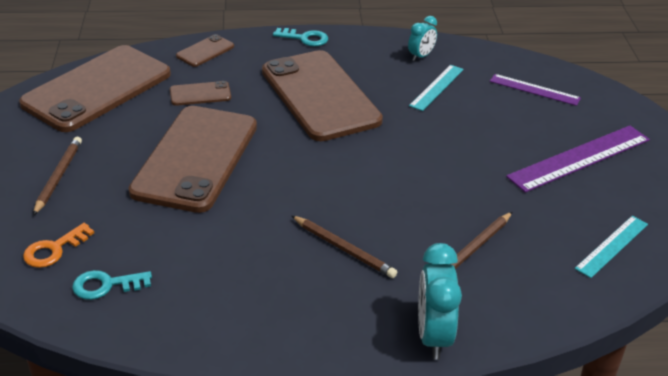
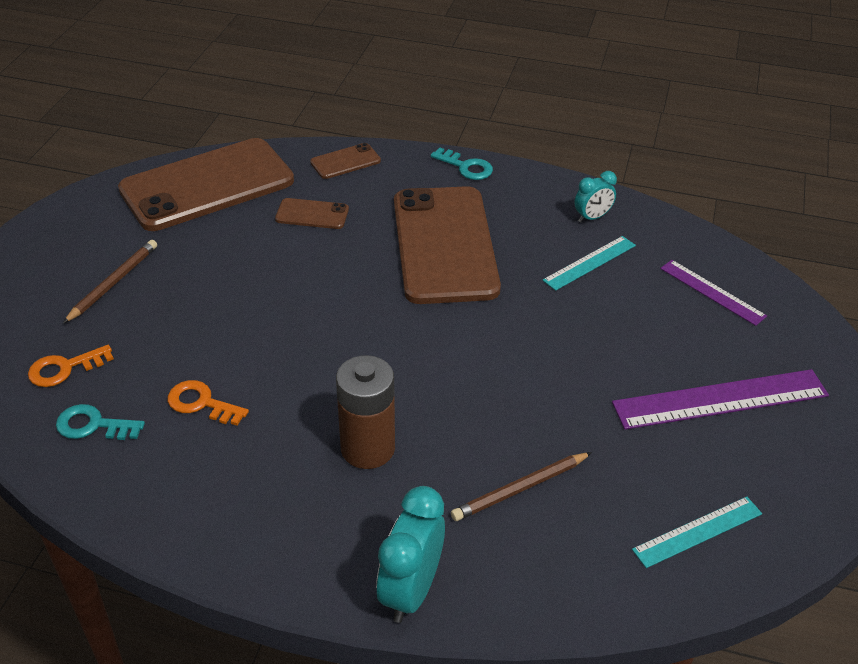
camera: 20 degrees right, 5 degrees up
brown phone [128,106,257,213] -> none
brown pencil [291,215,397,278] -> brown battery [336,355,395,469]
none -> orange key [168,380,249,426]

